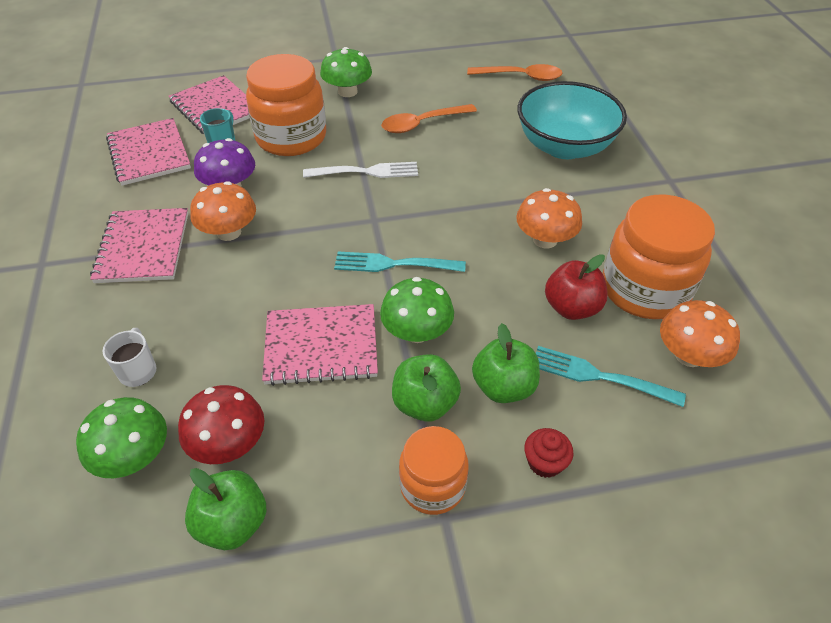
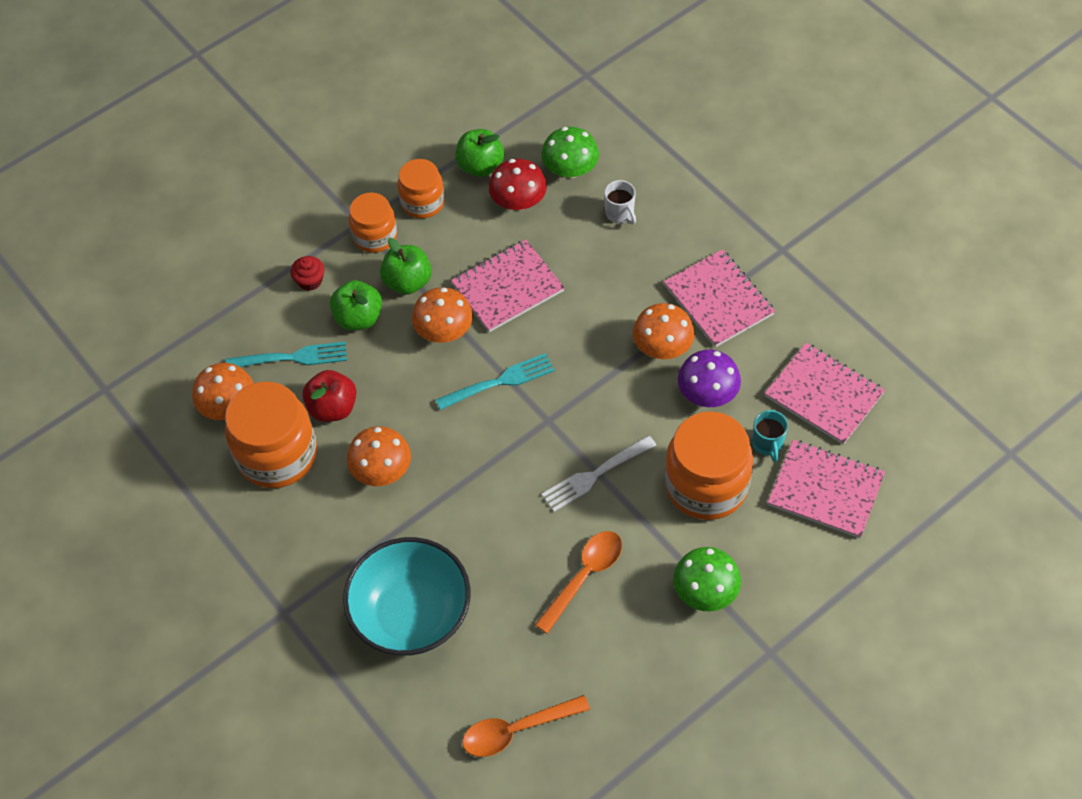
camera: 155 degrees right, 10 degrees up
green mushroom [380,277,454,343] -> orange mushroom [412,287,473,343]
none -> orange jar [397,159,445,219]

